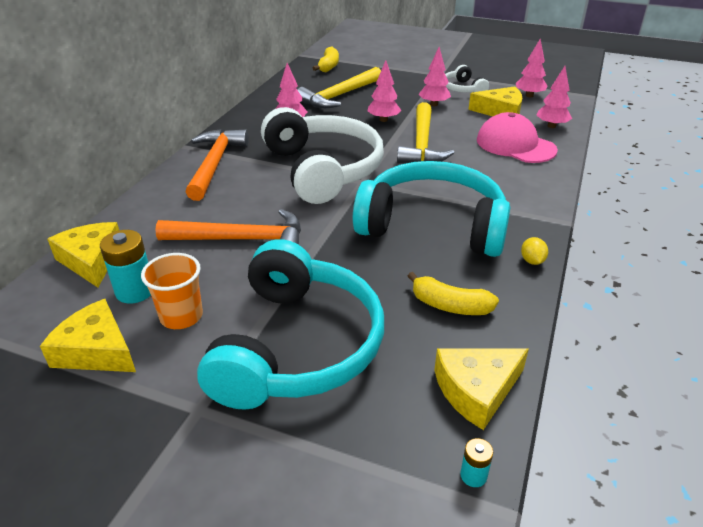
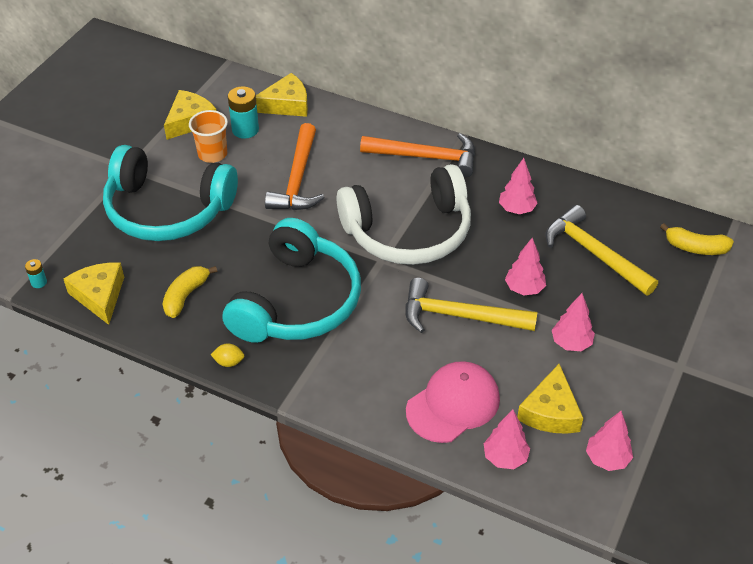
camera: 95 degrees right, 10 degrees up
white headphones [445,65,489,92] -> none

